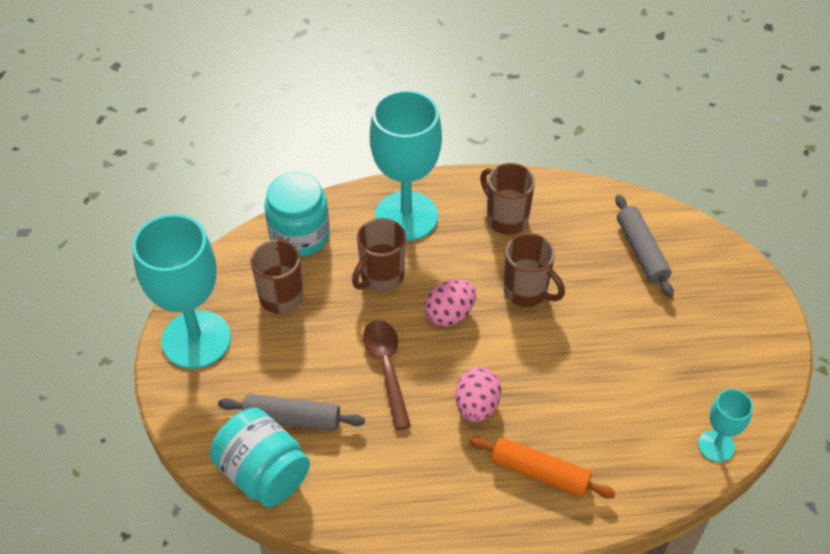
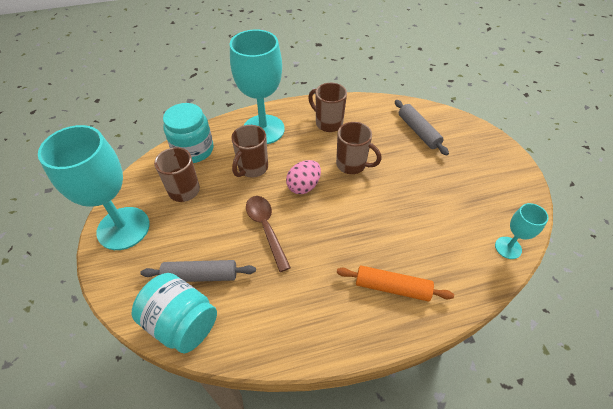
camera: 10 degrees left, 0 degrees up
pink egg [456,367,501,423] -> none

